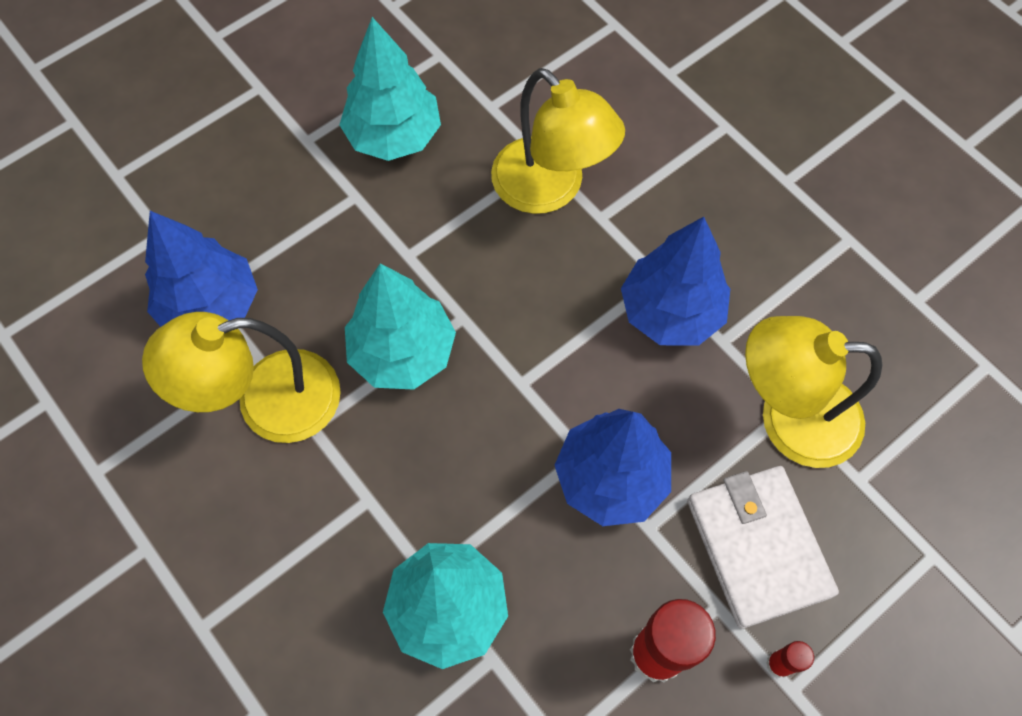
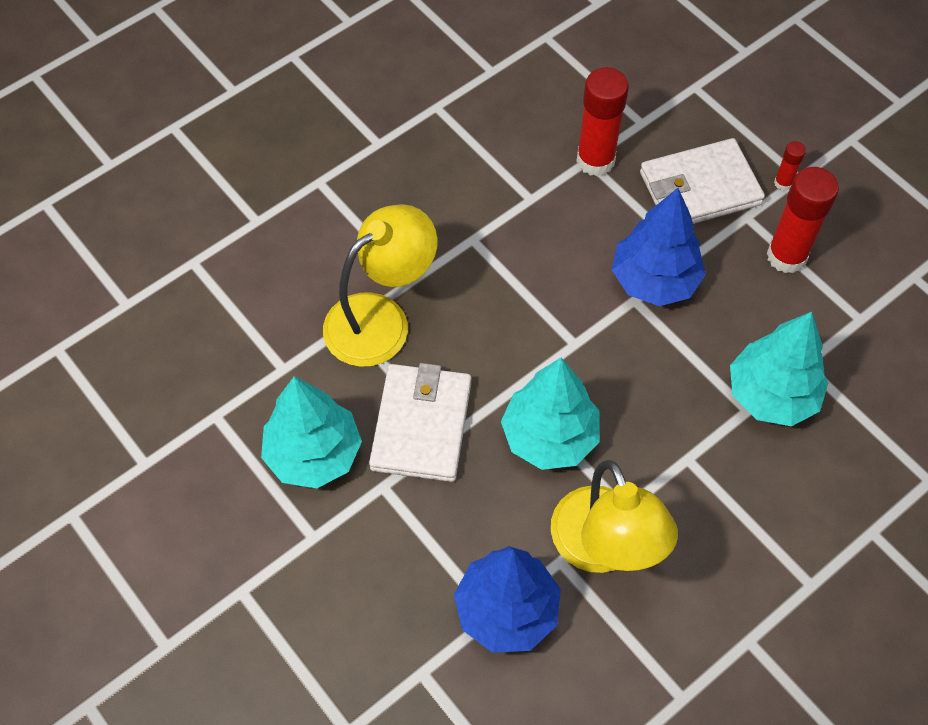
camera: 90 degrees left, 5 degrees down
blue tree [621,217,730,346] -> none
yellow lamp [745,316,882,468] -> red glue stick [576,67,629,177]
none -> white wallet [369,363,471,482]

